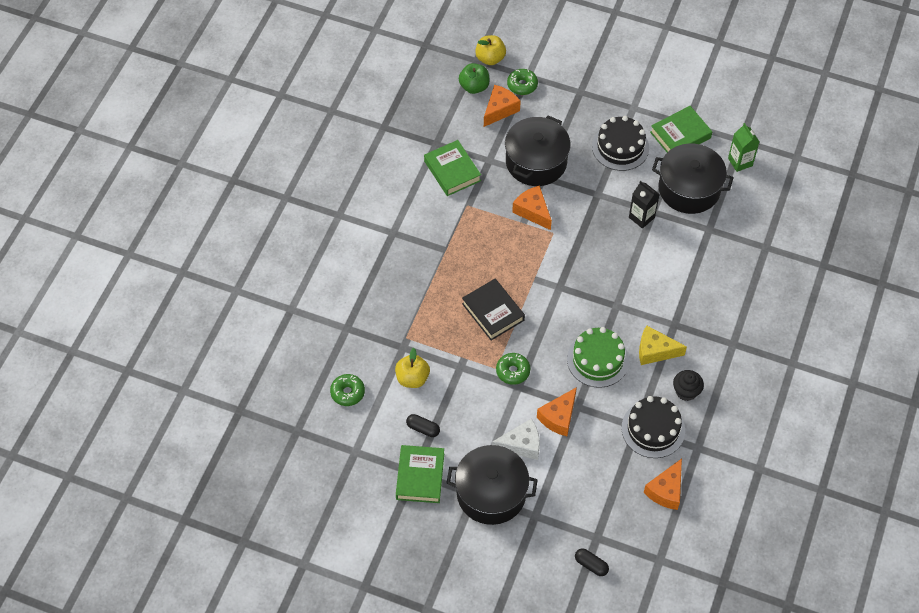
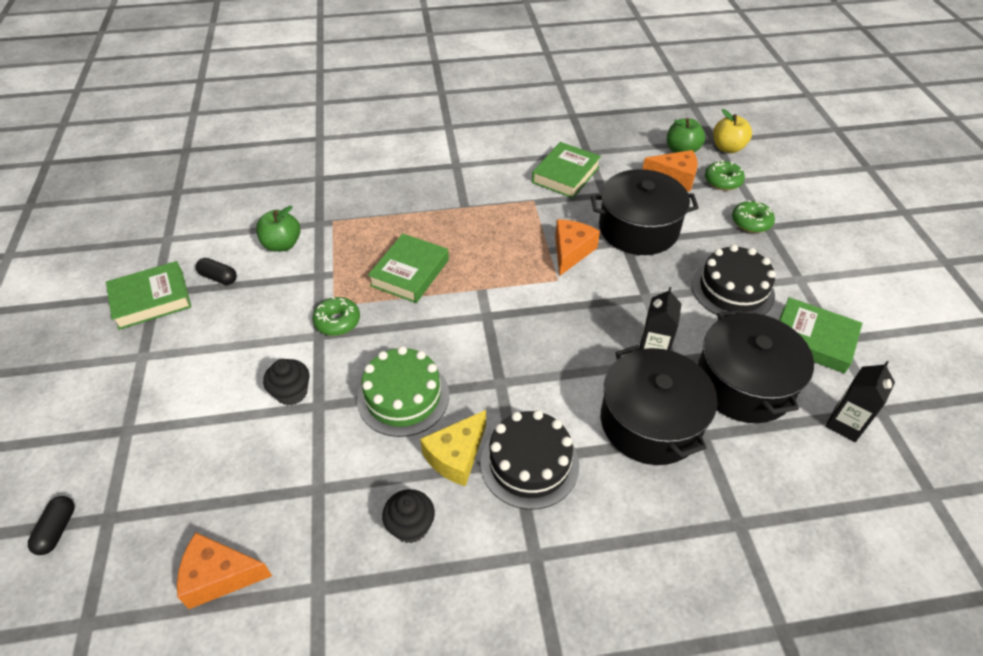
camera: 60 degrees right, 10 degrees down
green donut [330,374,365,406] -> green donut moved to [732,200,775,233]
yellow apple [395,348,430,388] -> green apple [256,206,301,252]
black capsule [406,414,440,437] -> black capsule turned 60 degrees counterclockwise [196,258,237,285]
black pot [446,445,537,525] -> black pot moved to [601,345,717,465]
black book [462,279,525,341] -> green book [368,233,449,303]
white cheese [492,419,540,460] -> none
orange cheese [537,387,577,436] -> black cupcake [263,359,309,406]
black cake [621,396,685,458] -> black cake moved to [480,410,579,510]
yellow cheese [639,325,687,365] -> yellow cheese turned 120 degrees counterclockwise [420,410,486,486]
green carton [728,123,759,172] -> black carton [825,361,895,442]

